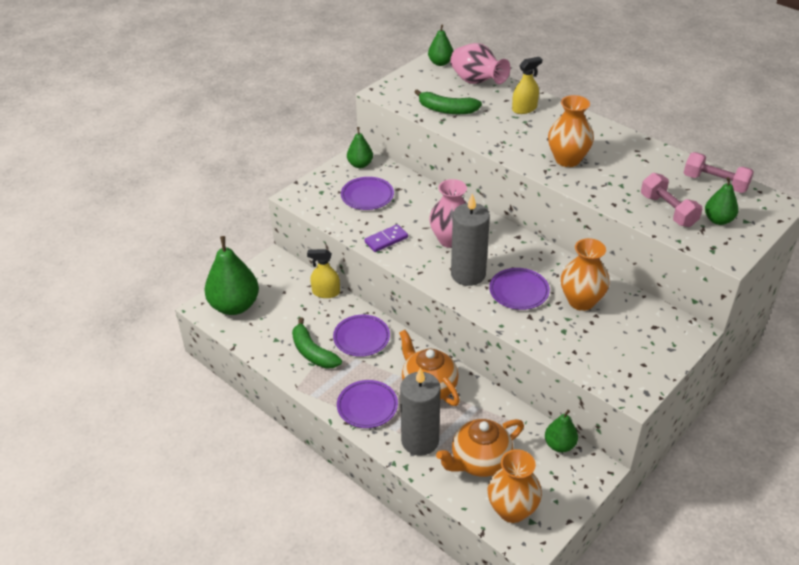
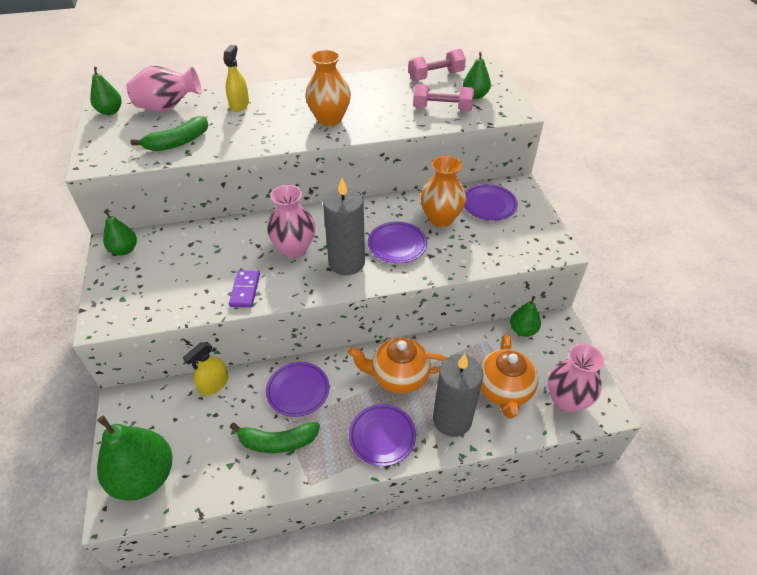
camera: 55 degrees left, 5 degrees up
purple plate [341,177,394,210] -> purple plate moved to [464,184,518,221]
orange vase [488,449,542,523] -> pink vase [548,344,604,412]

